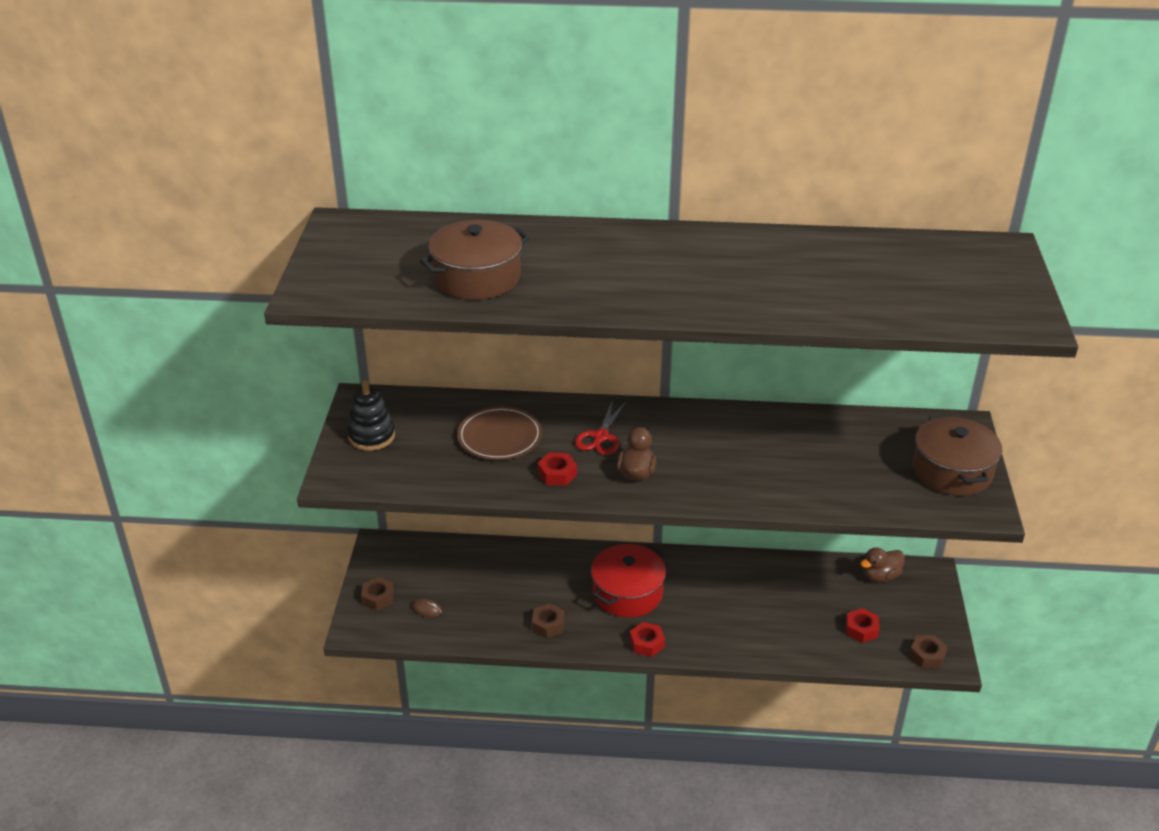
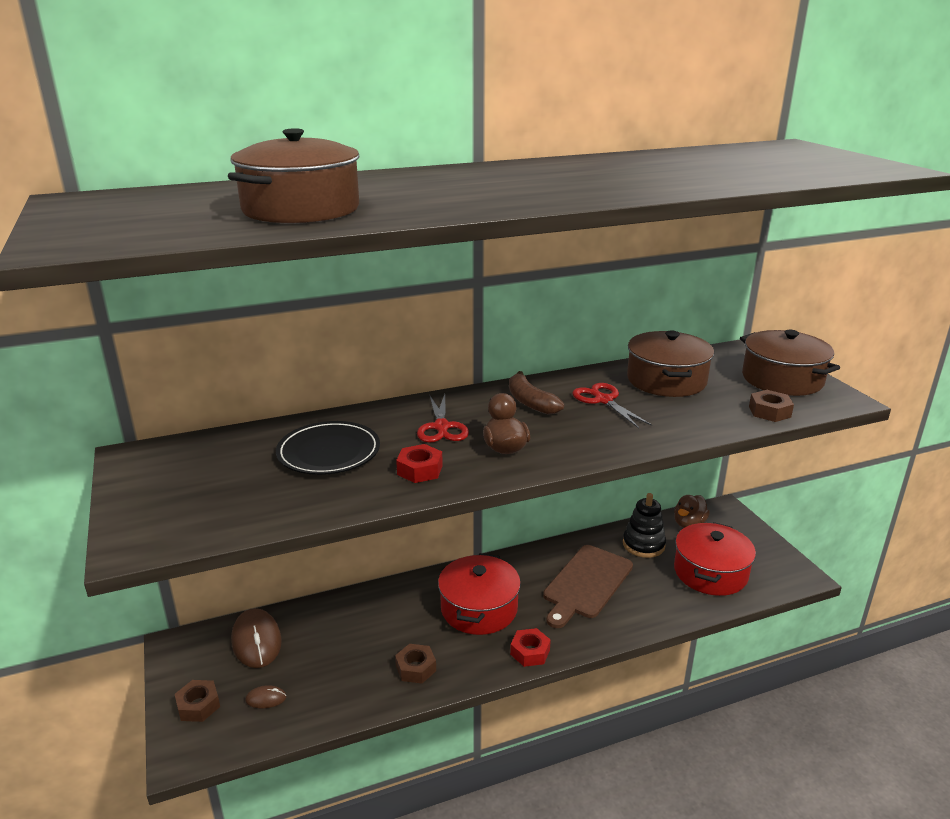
camera: 25 degrees left, 10 degrees down
black stacking toy [347,380,395,451] -> black stacking toy moved to [623,493,666,558]
brown plate [457,406,542,460] -> black plate [276,421,380,475]
red nut [846,608,880,643] -> red pot [674,522,756,596]
brown nut [909,635,947,668] -> brown nut moved to [749,390,794,422]
none -> brown mouse [231,608,282,668]
none -> brown banana [509,371,564,415]
none -> brown cutting board [543,545,633,628]
none -> red scissors [572,383,652,428]
none -> brown pot [627,331,714,397]

